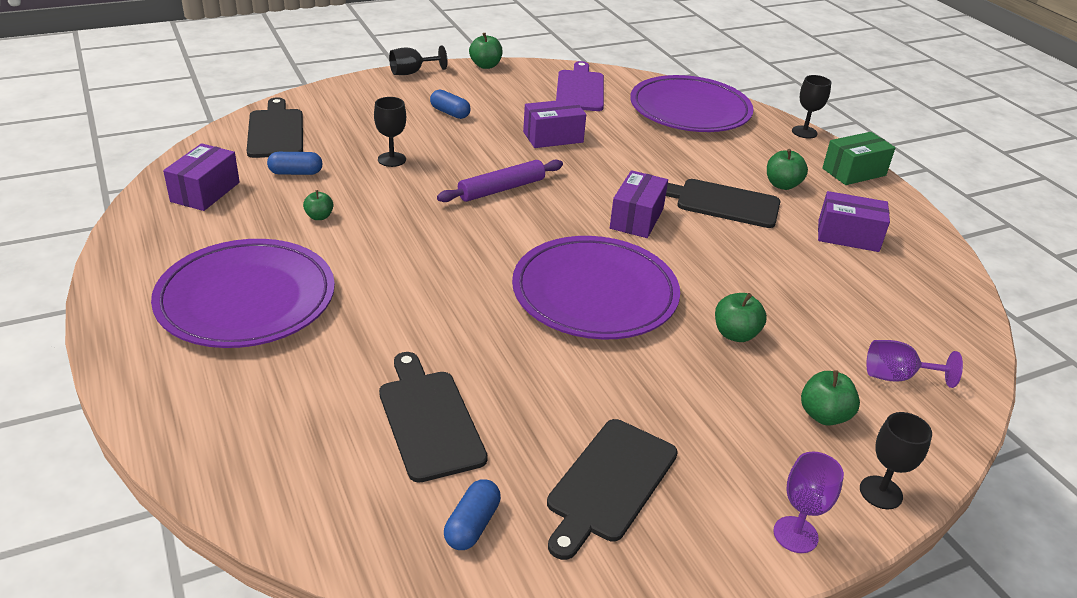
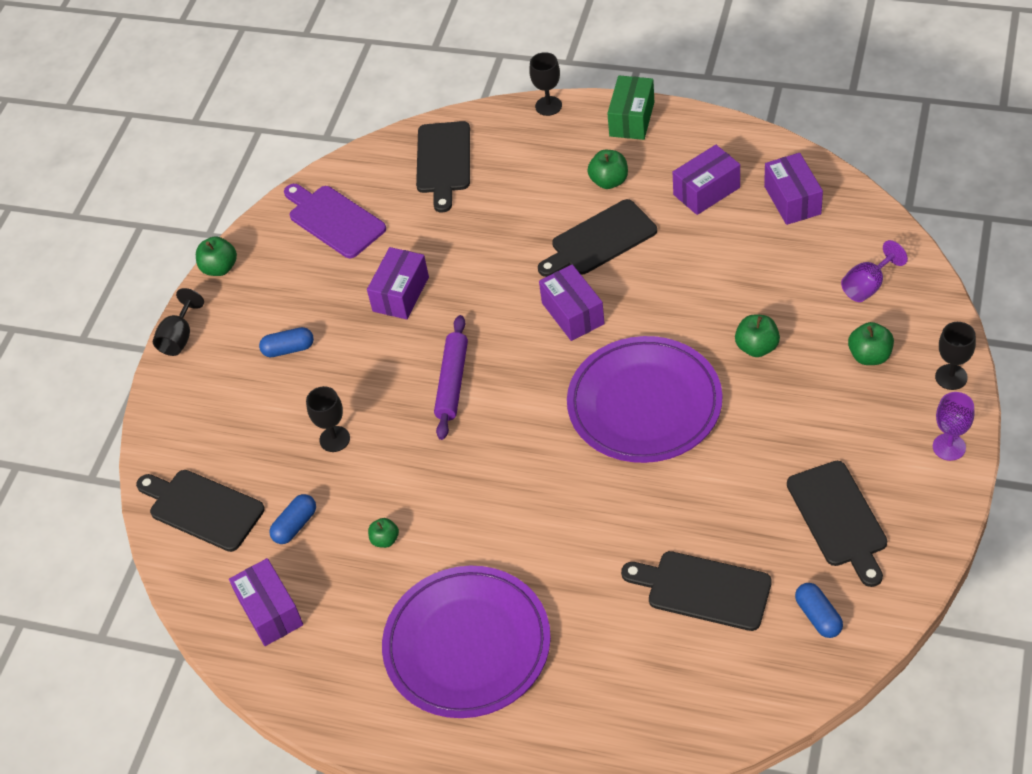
camera: 40 degrees left, 15 degrees up
purple plate [630,75,753,132] -> black cutting board [416,121,470,213]
none -> purple box [764,153,823,225]

